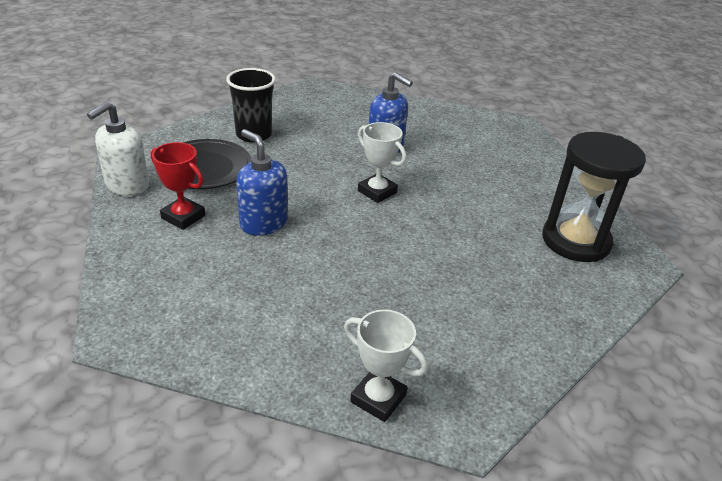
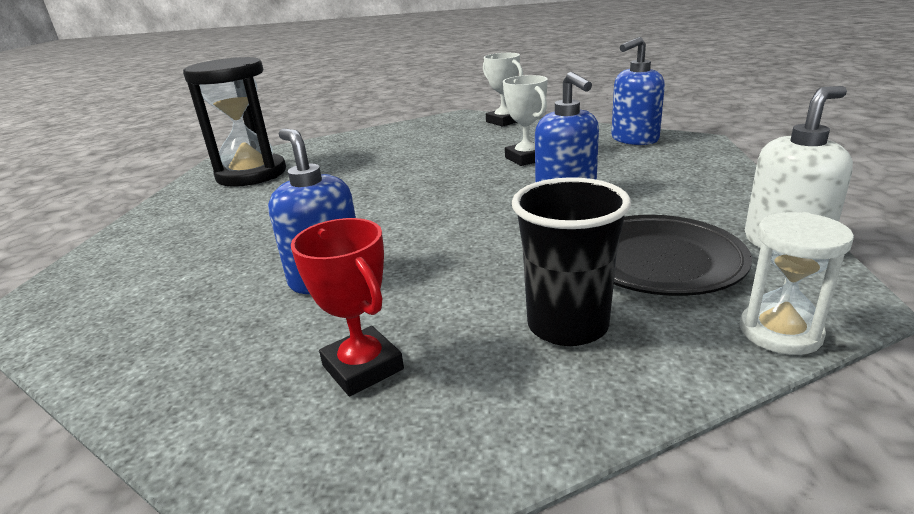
camera: 155 degrees left, 10 degrees down
red trophy [151,142,205,230] -> red trophy moved to [291,218,404,396]
white trophy [358,122,406,203] -> white trophy moved to [503,75,548,166]
none -> blue soap dispenser [611,37,665,145]
none -> white hourglass [740,212,854,355]

